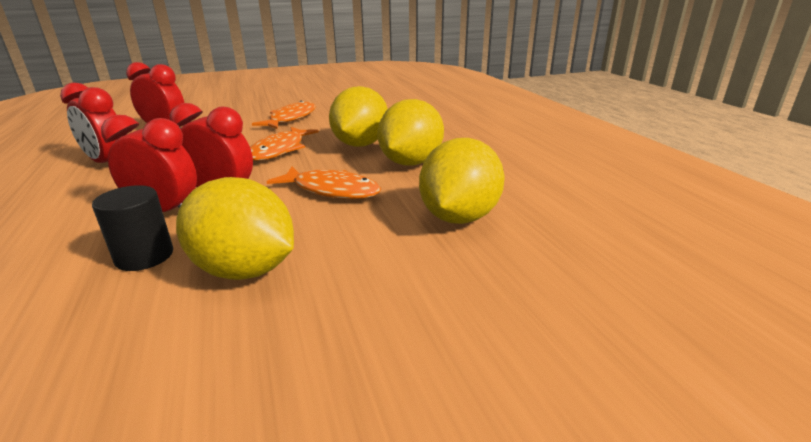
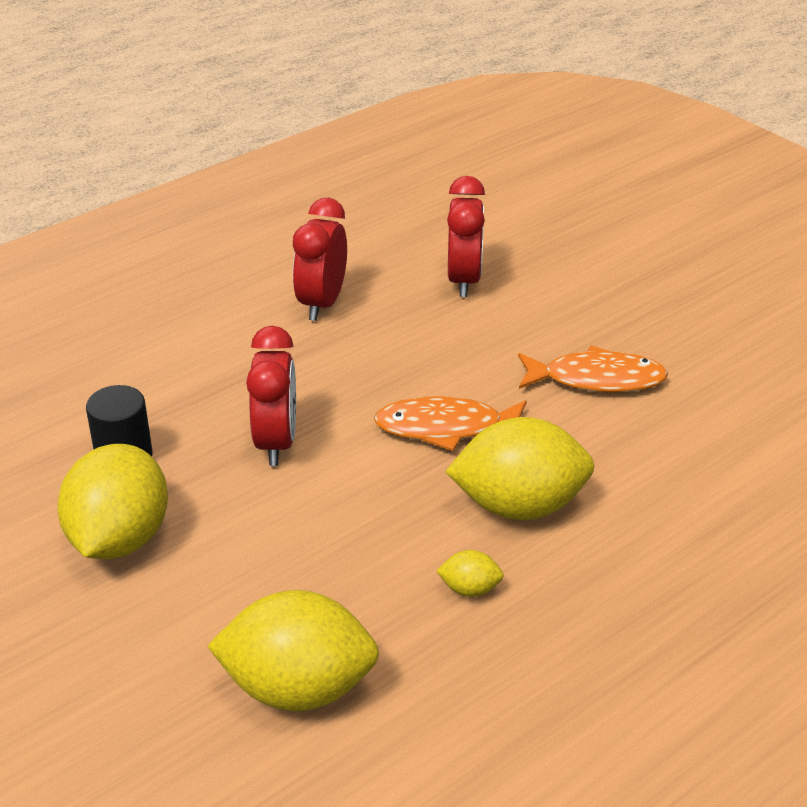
camera: 70 degrees right, 10 degrees up
red clock [101,115,197,212] -> none
orange fish [267,167,381,199] -> none
yellow lemon [377,99,444,166] -> yellow lemon [436,550,504,597], size x0.43

